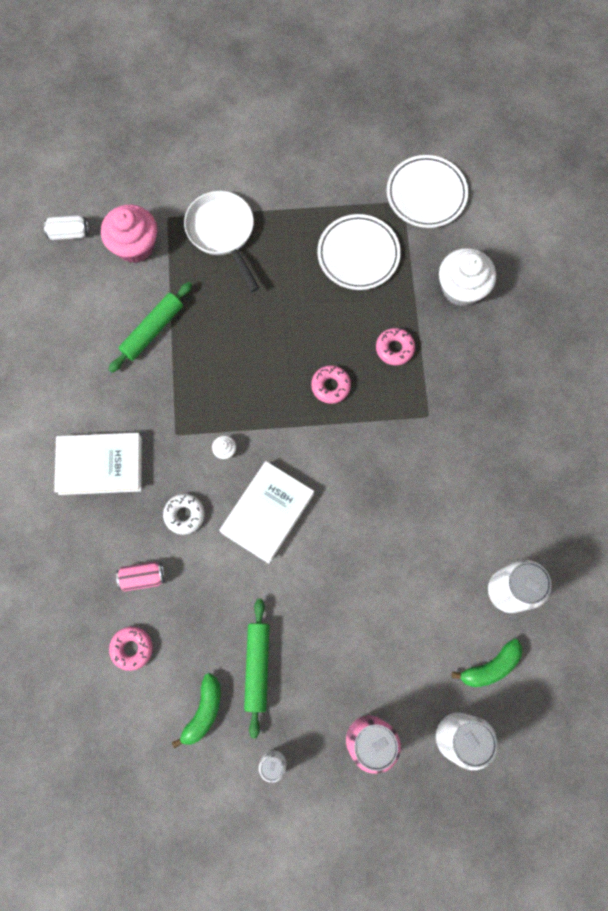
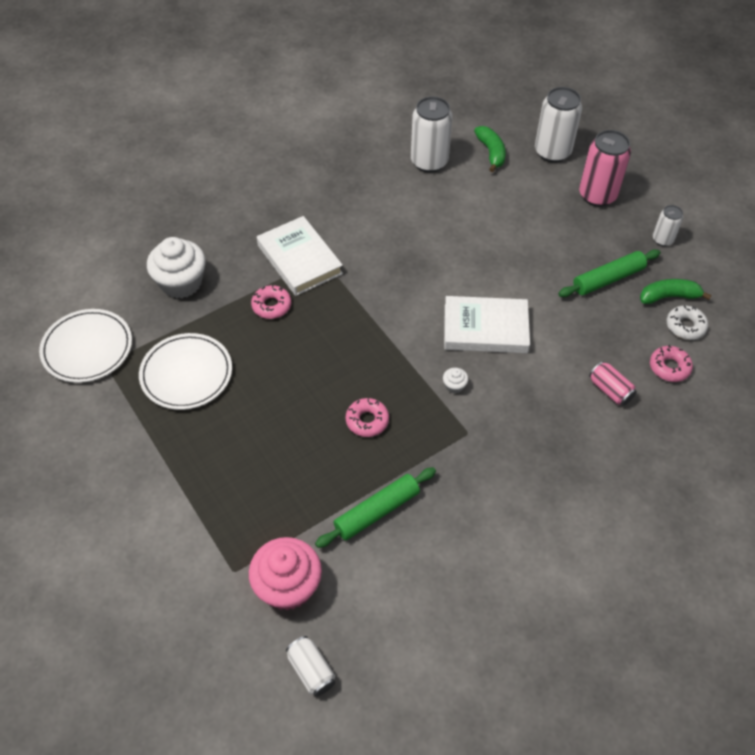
camera: 120 degrees left, 20 degrees down
white book [54,433,142,495] -> white book moved to [257,216,343,296]
green rolling pin [108,282,192,373] -> green rolling pin turned 45 degrees counterclockwise [315,467,436,548]
white donut [163,494,205,535] -> white donut moved to [667,305,708,340]
white pan [184,191,259,292] -> none
pink donut [311,365,351,404] -> pink donut moved to [346,398,389,437]
green banana [451,639,522,687] -> green banana turned 45 degrees clockwise [474,126,506,172]

